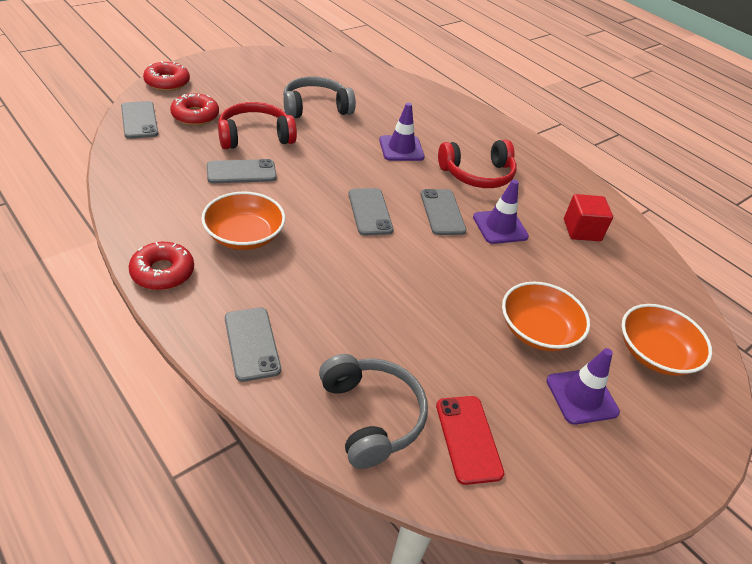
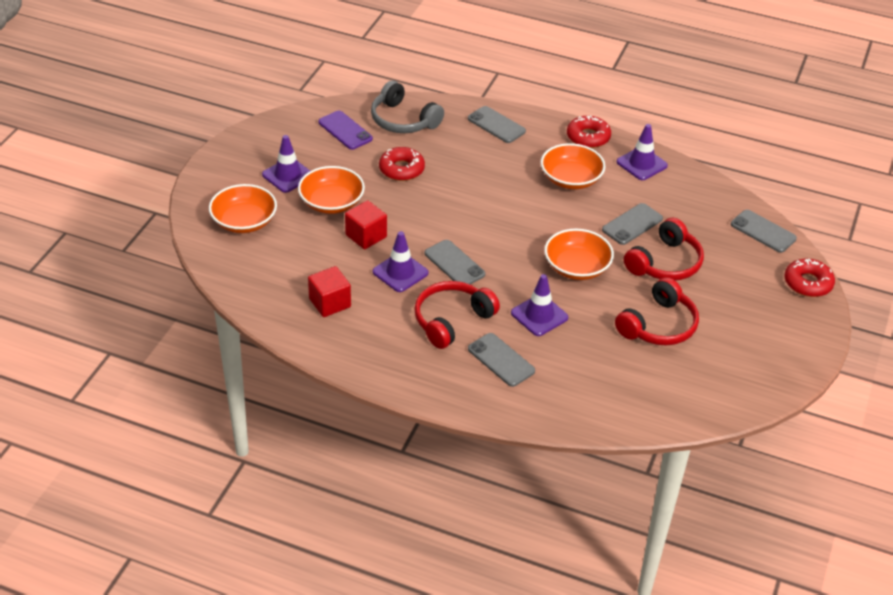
camera: 155 degrees right, 0 degrees up
red donut [170,93,219,125] -> red donut moved to [379,147,425,181]
grey headphones [283,76,356,118] -> red headphones [615,277,699,345]
grey phone [348,188,394,235] -> grey phone moved to [468,333,535,387]
red phone [436,396,504,485] -> purple phone [318,111,373,150]
none -> red cube [345,200,387,249]
none -> orange bowl [544,229,614,280]
none -> purple traffic cone [617,124,668,180]

